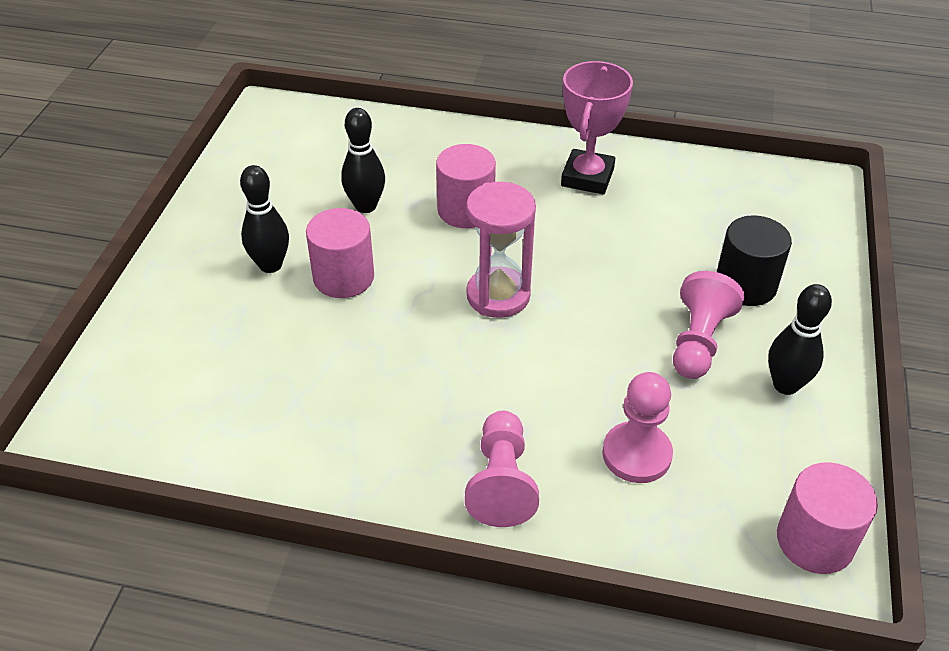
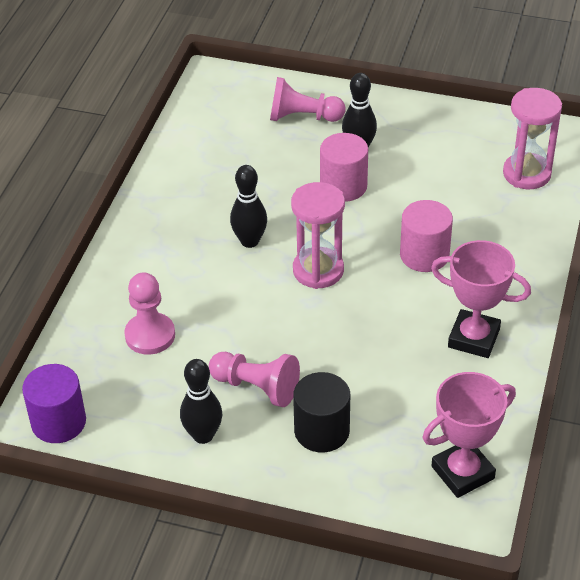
camera: 95 degrees right, 0 degrees up
black bowling pin [341,108,385,213] -> black bowling pin moved to [230,165,267,248]
pink pawn [465,411,539,527] -> pink pawn moved to [270,77,345,122]
pink cylinder [777,462,878,574] -> purple cylinder [22,364,86,443]
none -> pink trophy [422,372,516,498]
none -> pink hourglass [503,88,562,189]

